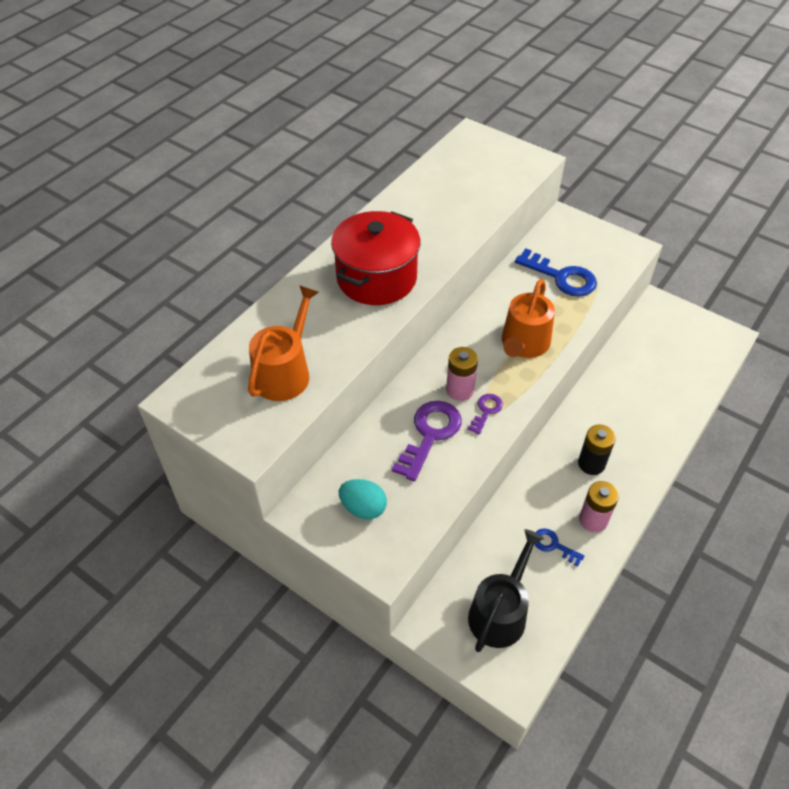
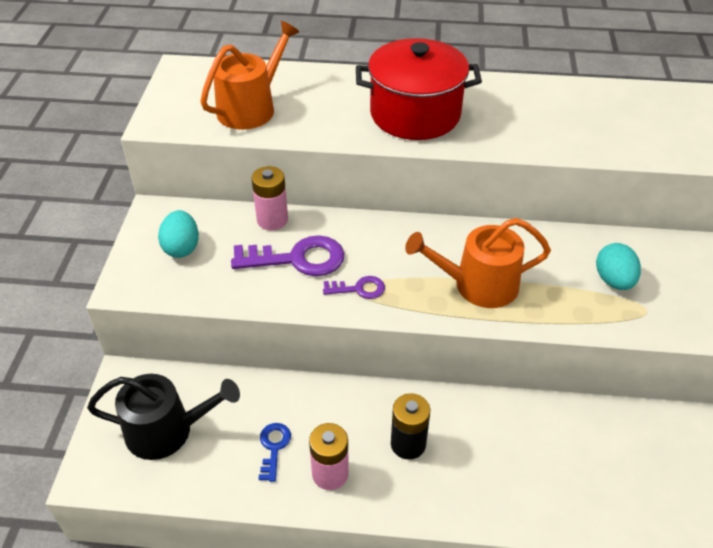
camera: 60 degrees right, 5 degrees down
orange watering can [248,285,319,401] -> orange watering can turned 45 degrees counterclockwise [200,21,299,130]
pink battery [446,347,478,401] -> pink battery moved to [251,166,288,230]
blue key [515,248,597,297] -> turquoise egg [596,243,641,290]

